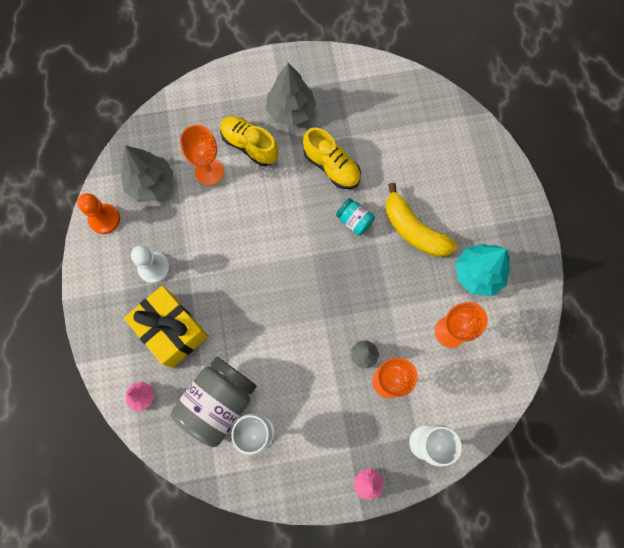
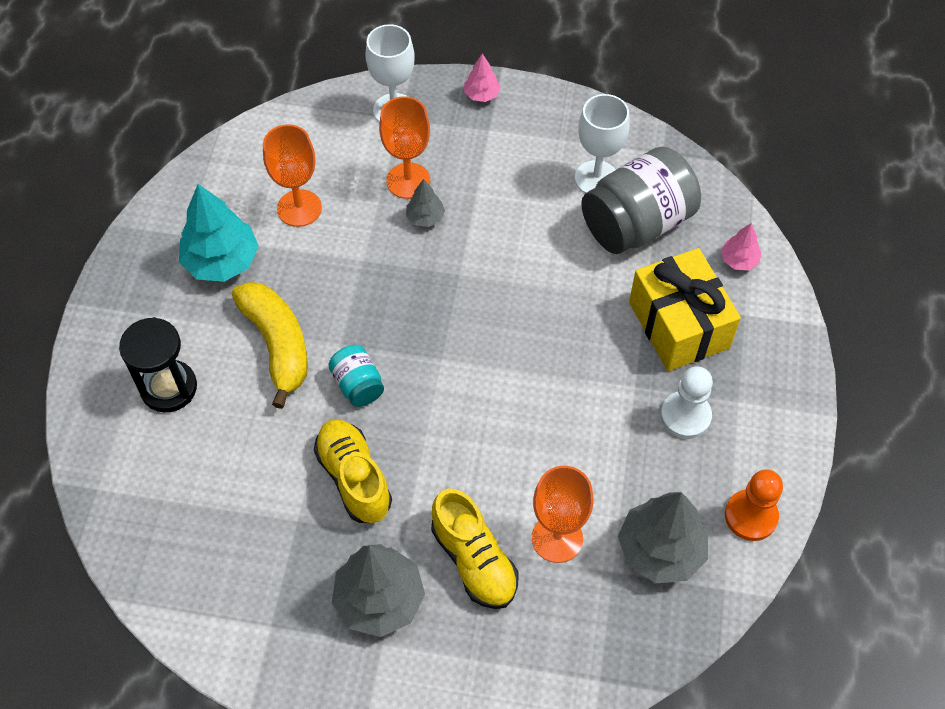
camera: 160 degrees left, 15 degrees down
none -> black hourglass [119,317,197,412]

